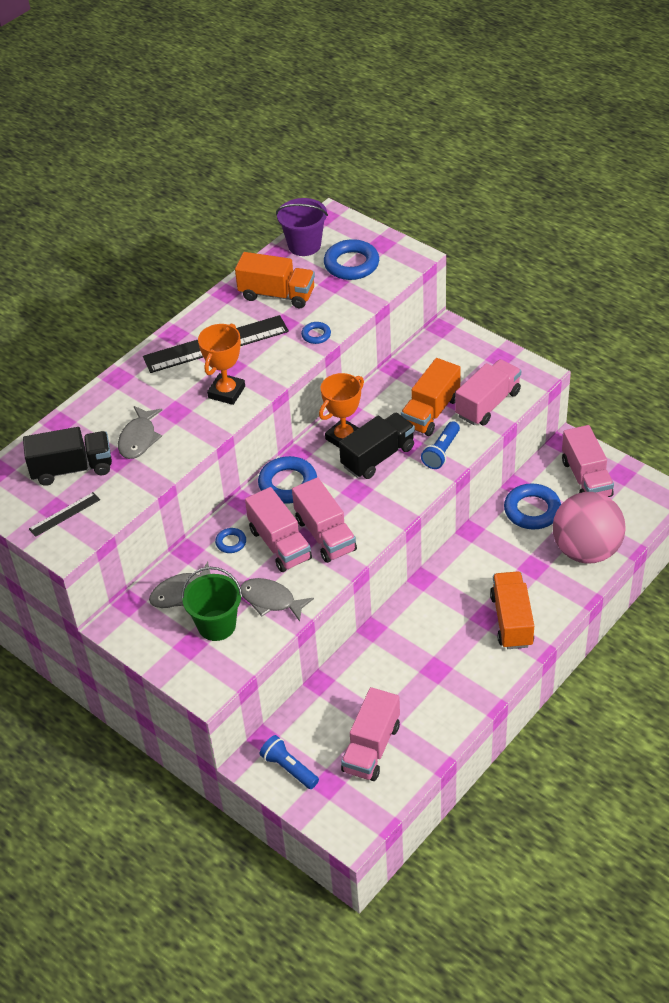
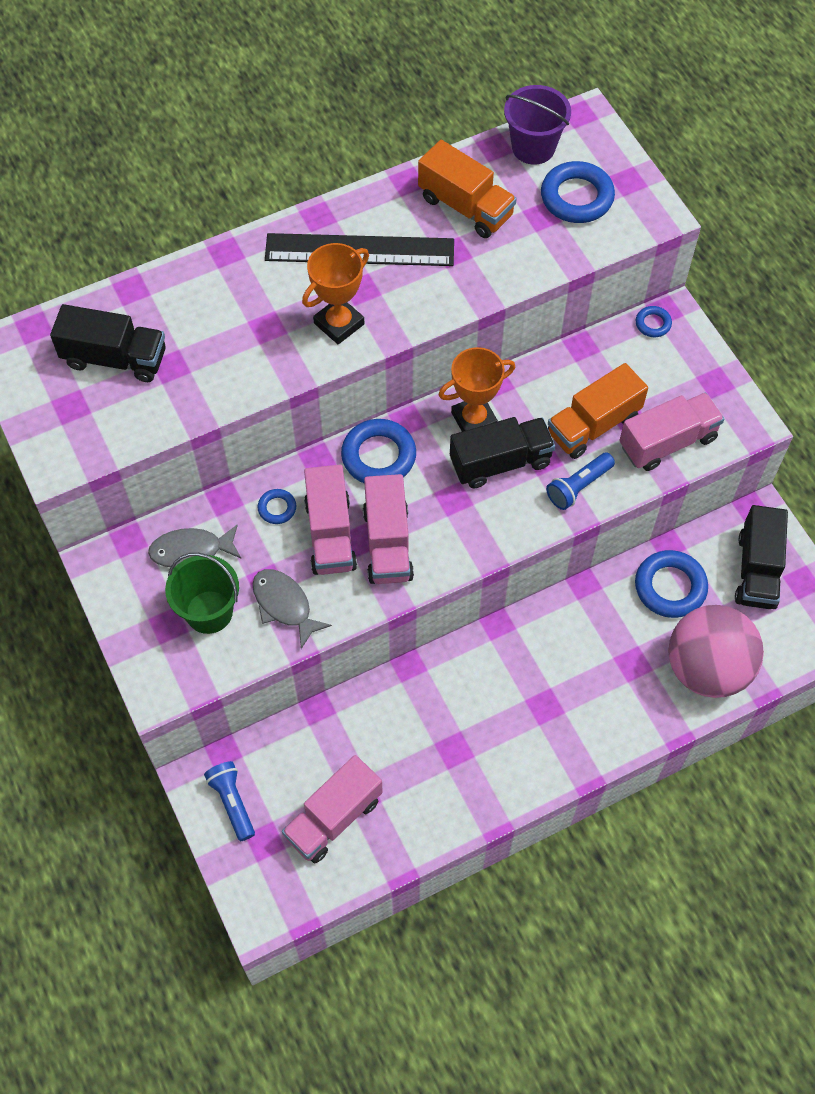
camera: 20 degrees right, 15 degrees up
black ruler [29,492,100,537] -> none
grey fish [118,406,162,459] -> none
blue ring [301,322,331,344] -> blue ring moved to [636,306,672,337]
orange truck [490,571,534,649] -> none
pink truck [562,425,614,497] -> black truck [735,505,788,609]

